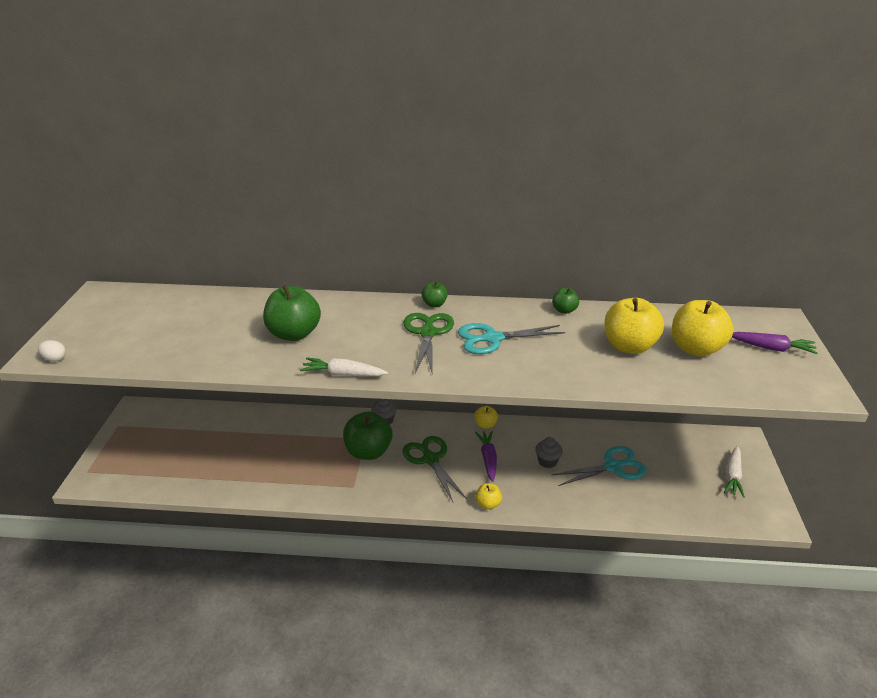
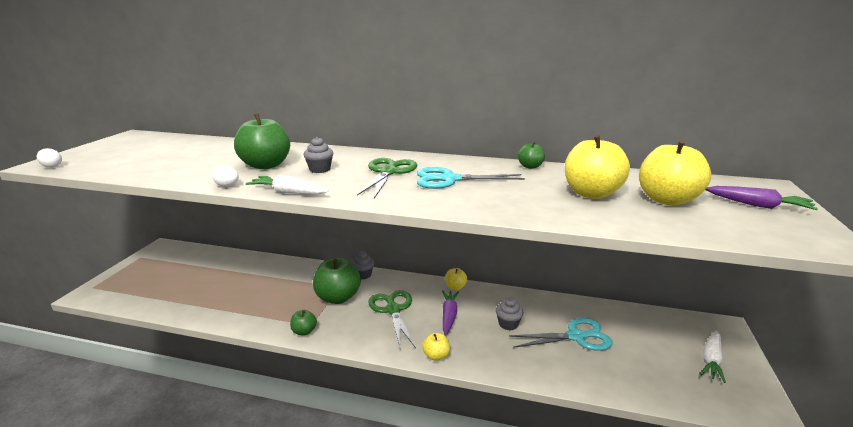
camera: 10 degrees right, 10 degrees down
green apple [421,282,448,307] -> green apple moved to [290,310,317,336]
none -> white egg [212,166,239,187]
none -> grey cupcake [303,137,333,173]

